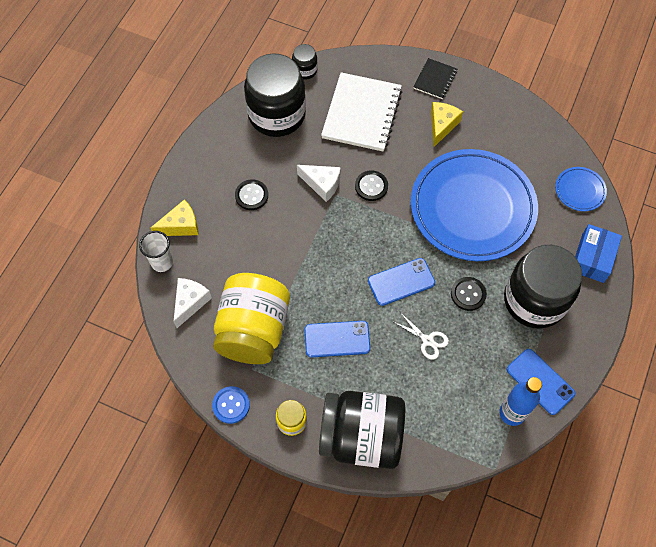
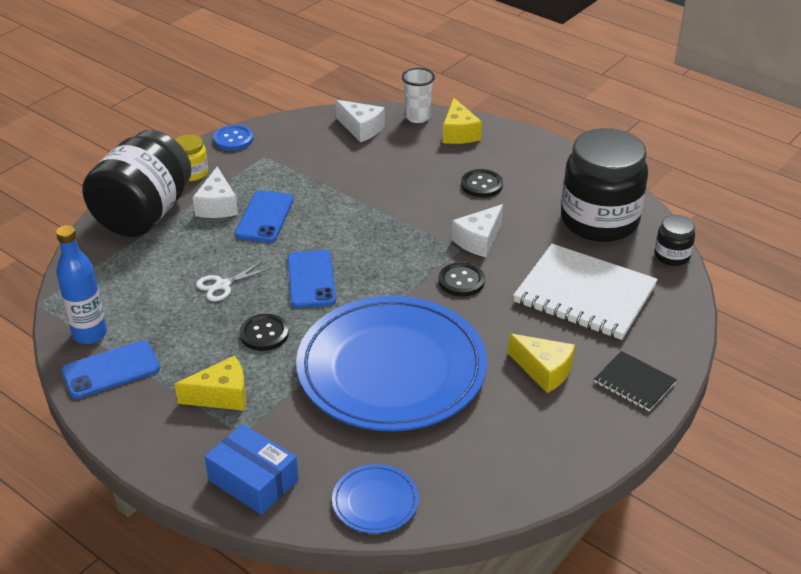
camera: 105 degrees right, 25 degrees down
yellow jar [213,273,290,364] -> none
black jar [504,245,582,329] -> yellow cheese [174,356,246,411]
none -> white cheese [193,166,238,218]

